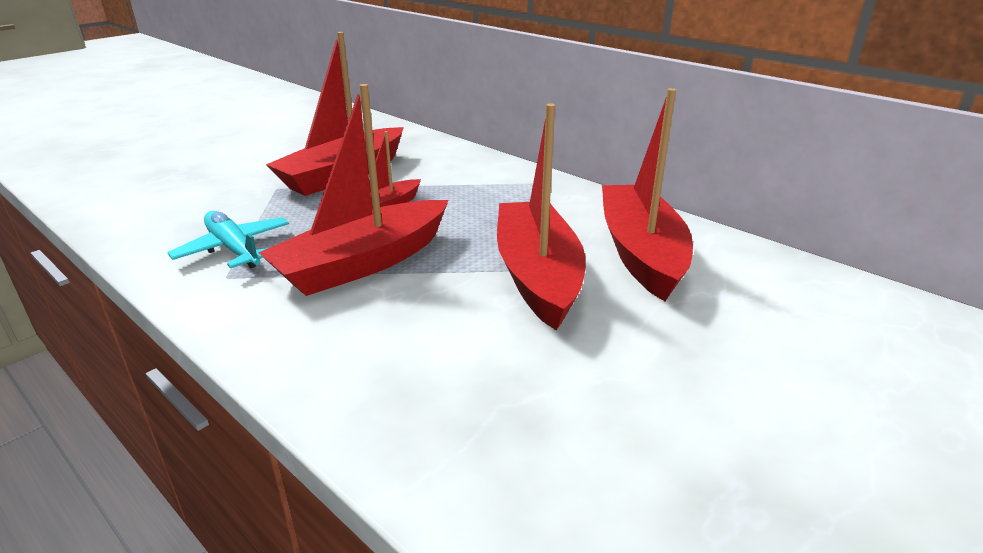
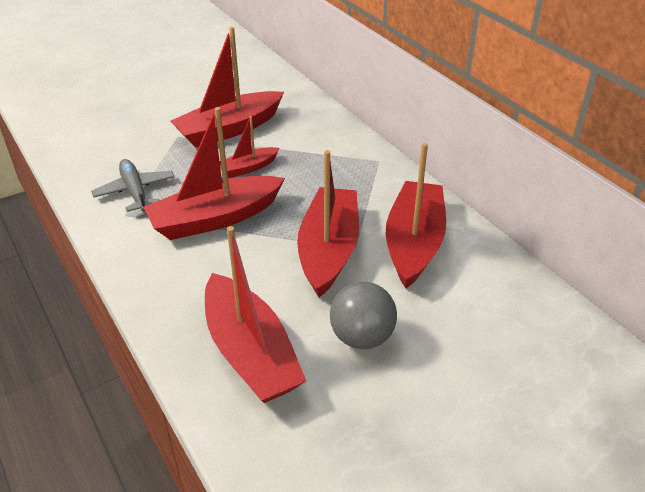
camera: 15 degrees right, 10 degrees up
turquoise plane [167,211,289,268] -> grey plane [91,159,175,212]
none -> red boat [205,226,306,403]
none -> grey ball [330,282,397,349]

